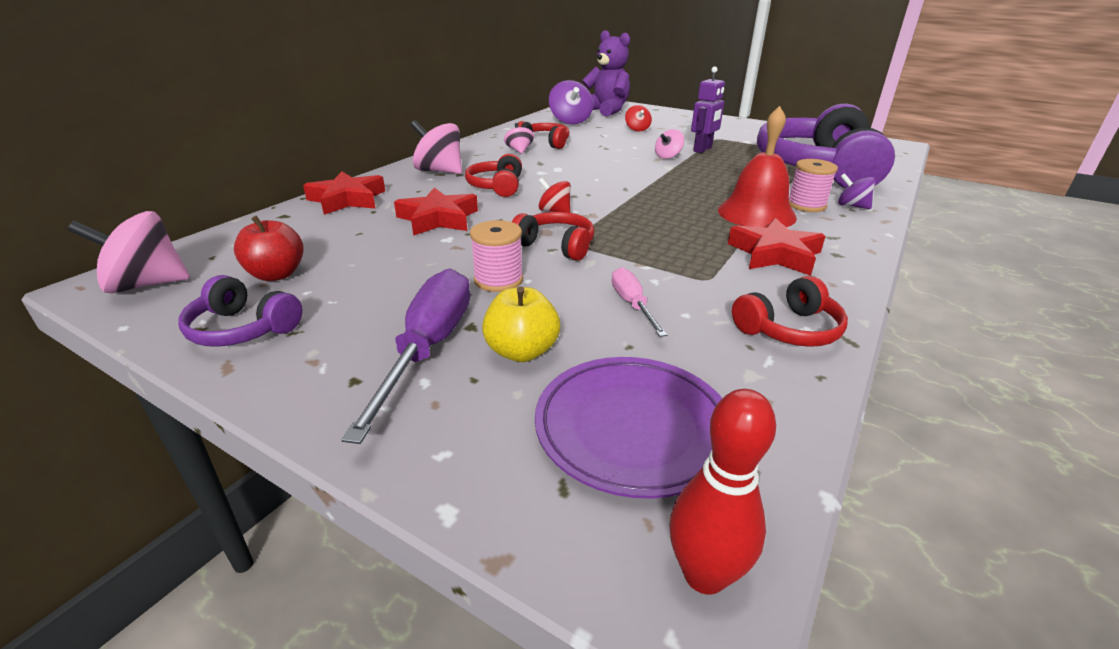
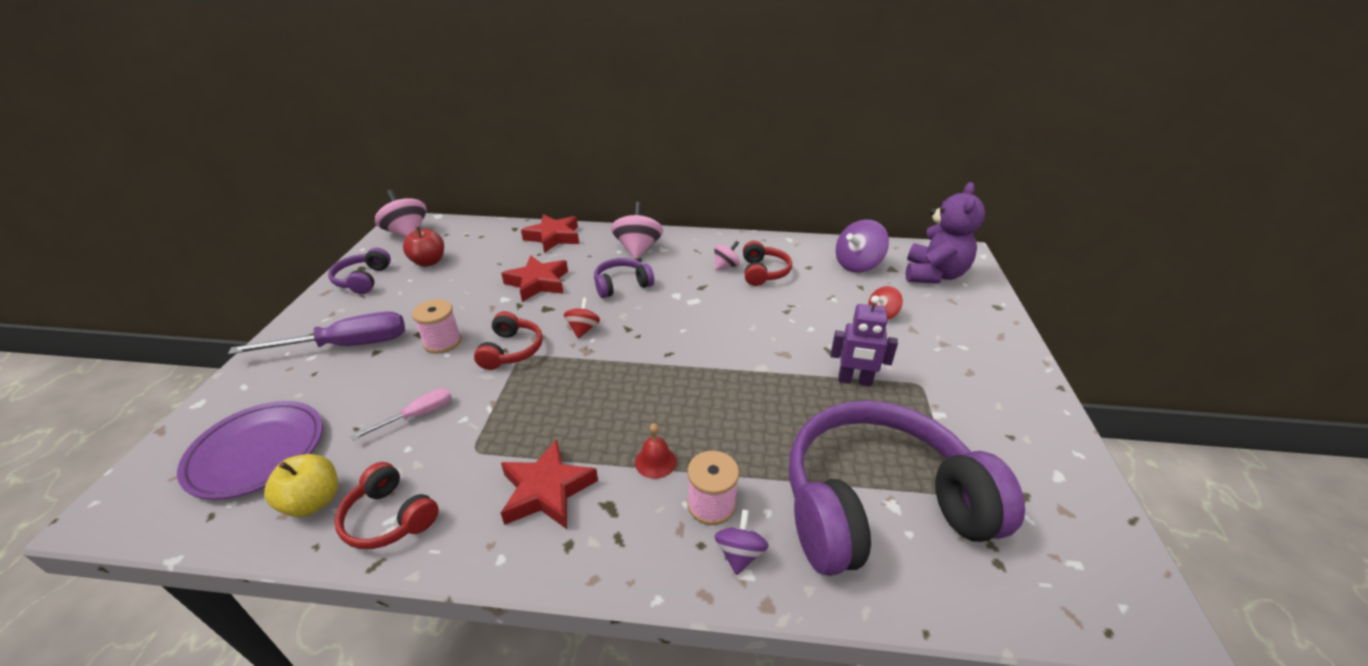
camera: 65 degrees right, 5 degrees up
red headphones [465,154,522,197] -> purple headphones [594,258,654,298]
yellow apple [482,286,560,362] -> yellow apple moved to [264,454,338,517]
pink spinning top [655,129,684,159] -> none
red bowling pin [669,389,776,594] -> none
red bell [718,106,797,228] -> red bell [635,423,676,479], size x0.47

